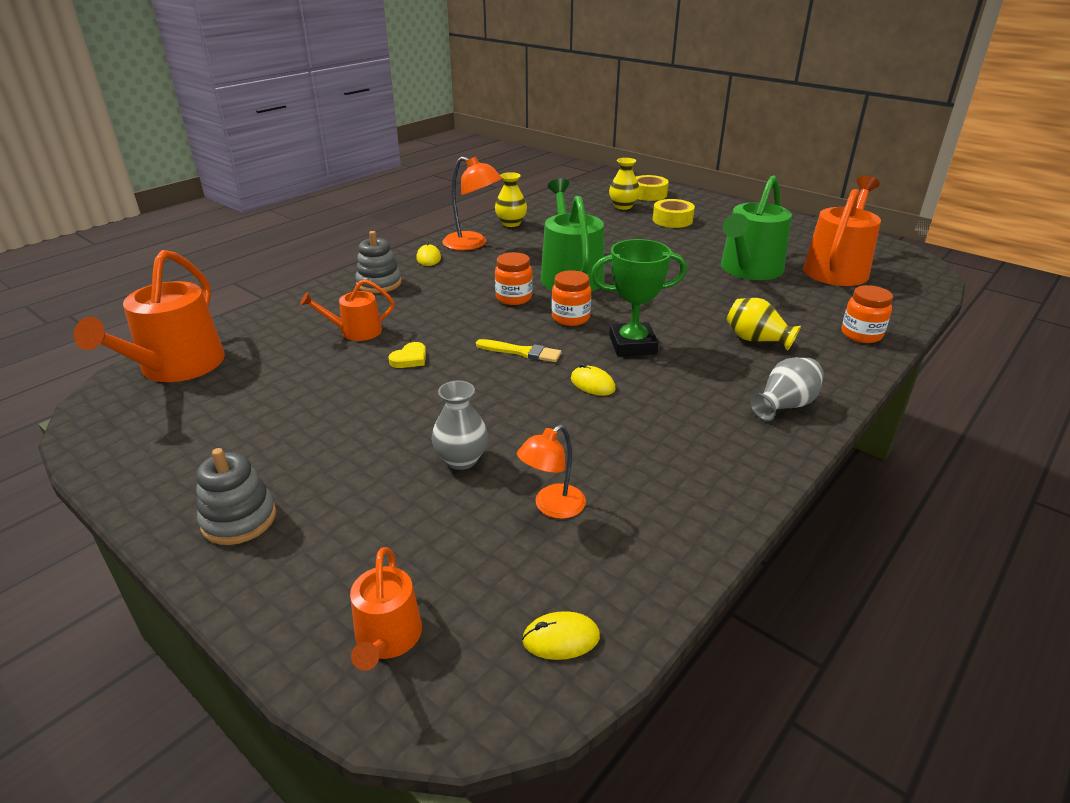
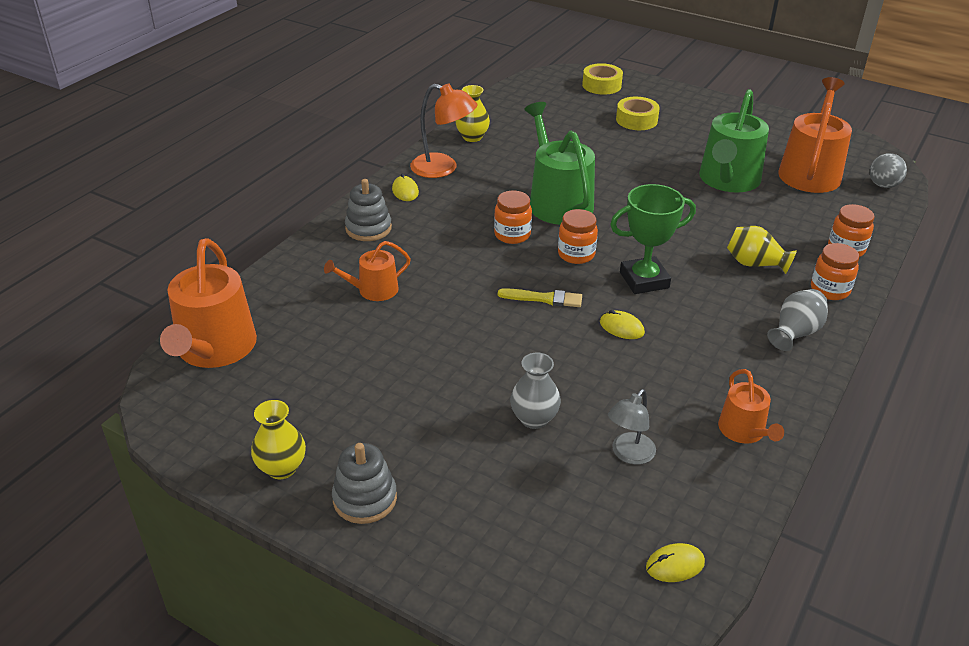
camera: 10 degrees left, 5 degrees up
orange watering can [350,547,422,671] -> orange watering can moved to [718,369,784,444]
yellow heart [389,342,426,368] -> none
orange lamp [517,425,586,519] -> grey lamp [608,389,656,465]
yellow vase [609,158,640,210] -> yellow vase moved to [251,400,306,479]
none -> orange jar [811,243,859,300]
none -> grey ball [870,153,907,188]

